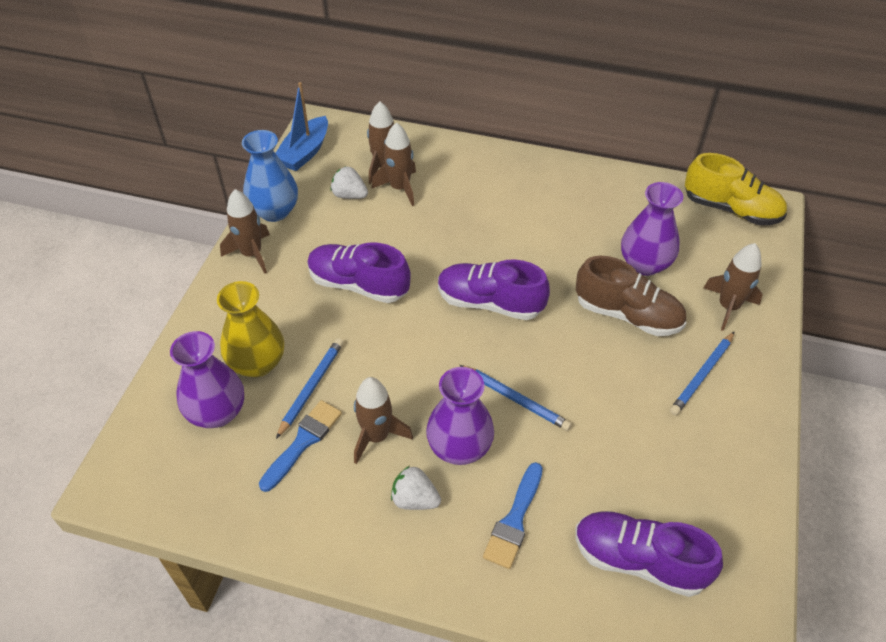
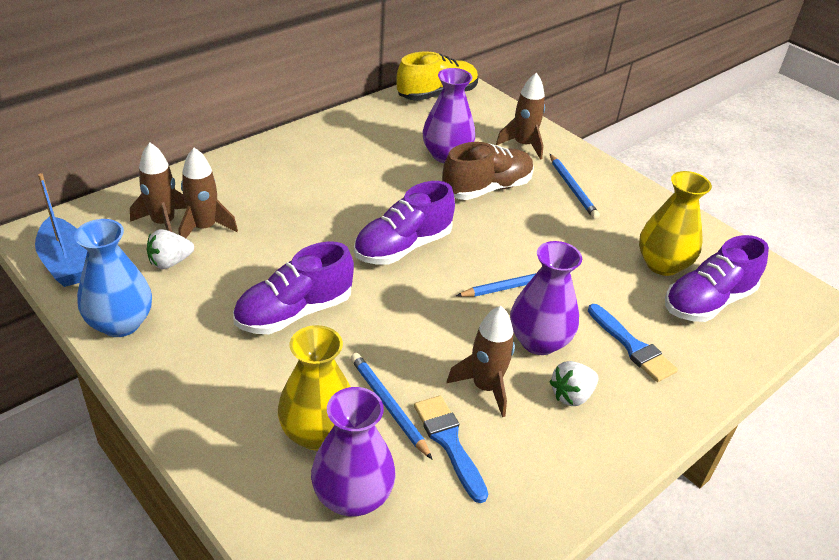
camera: 60 degrees left, 10 degrees down
brown rocket [220,189,270,274] -> none
none -> yellow vase [639,171,712,276]

